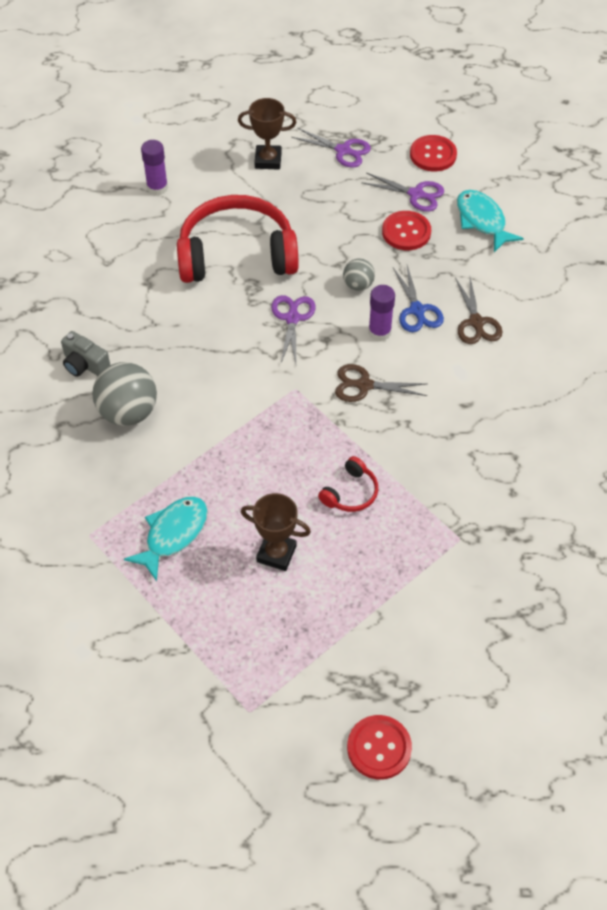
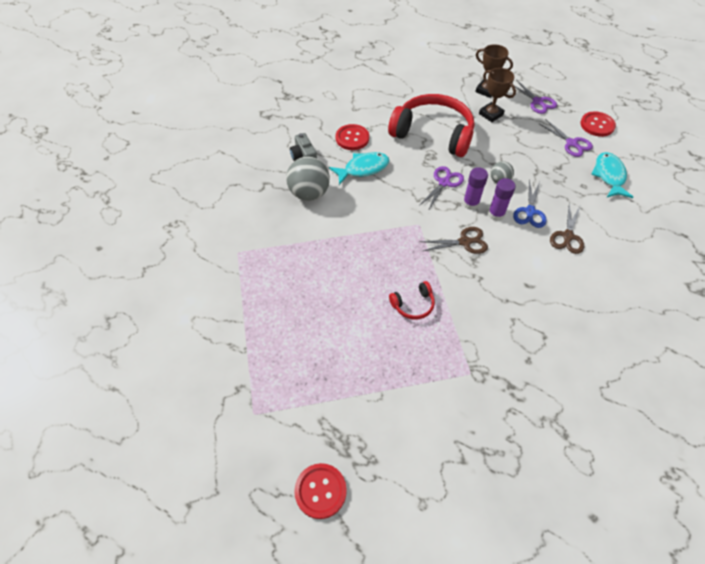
camera: 30 degrees right, 0 degrees up
turquoise fish [124,497,208,581] -> turquoise fish moved to [329,152,390,185]
purple glue stick [141,140,168,196] -> purple glue stick moved to [463,167,488,210]
brown trophy [241,493,311,571] -> brown trophy moved to [479,68,516,122]
brown scissors [335,364,427,402] -> brown scissors turned 135 degrees clockwise [419,227,488,254]
red button [382,211,431,250] -> red button moved to [336,124,369,150]

